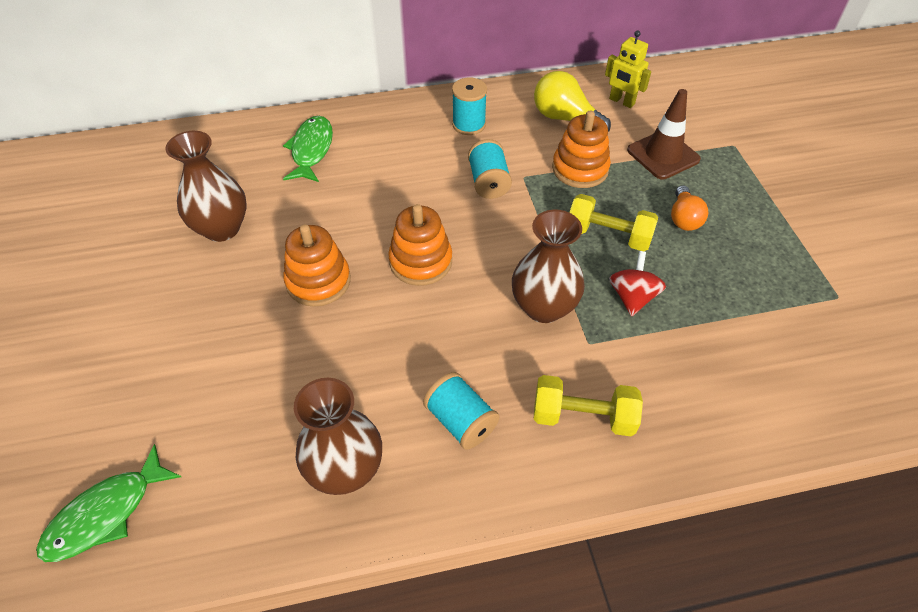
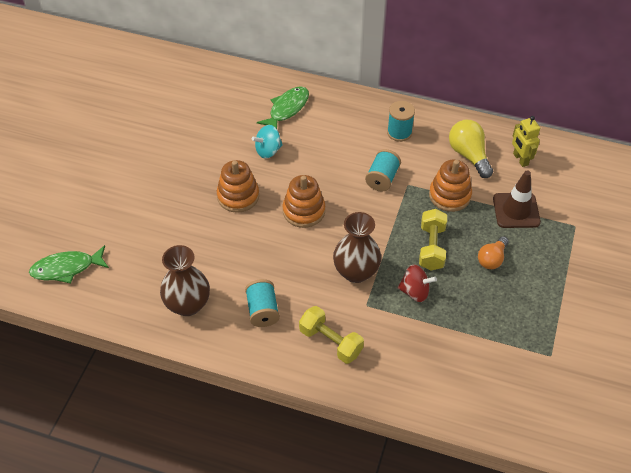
camera: 30 degrees right, 0 degrees up
brown vase [165,131,247,242] -> none
yellow dumbbell [569,194,658,251] -> yellow dumbbell turned 45 degrees clockwise [419,209,447,270]
red spinning top [609,251,666,316] -> red spinning top turned 60 degrees clockwise [398,265,437,302]
none -> turquoise spinning top [252,125,283,159]

